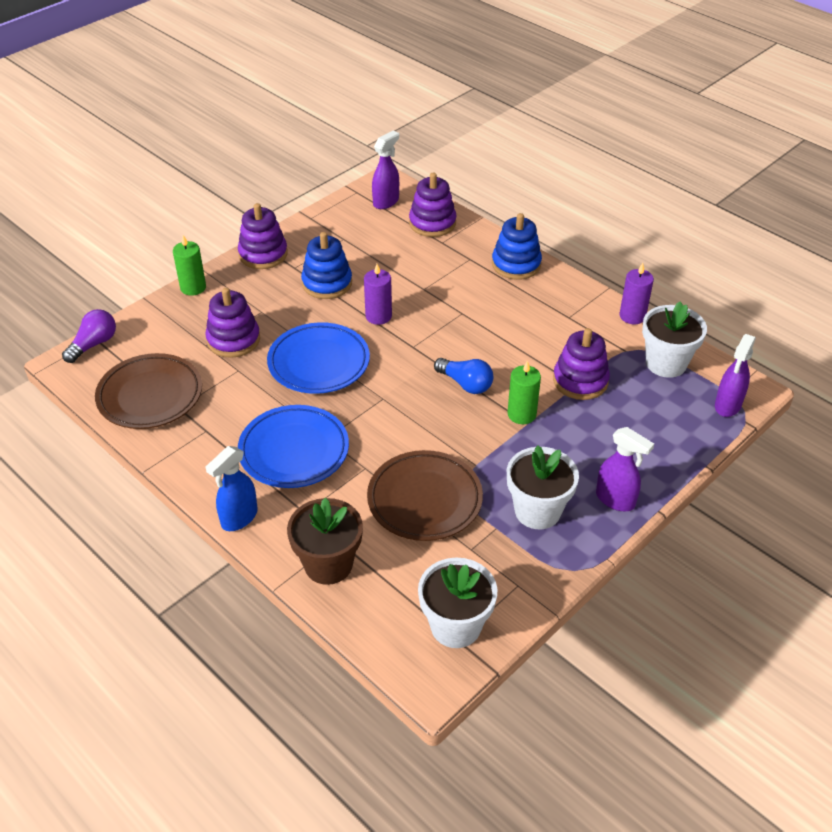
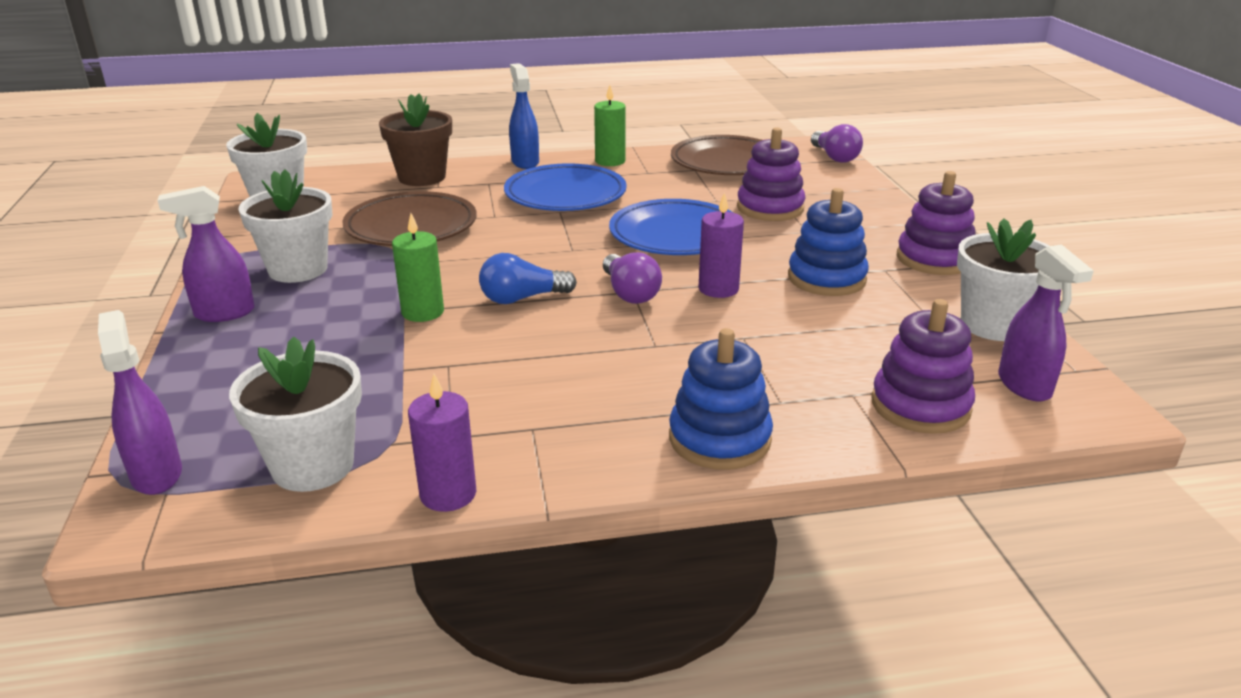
camera: 125 degrees right, 15 degrees down
green candle [173,235,206,296] -> green candle moved to [594,85,626,166]
purple stacking toy [553,328,610,400] -> none
none -> purple light bulb [603,252,662,304]
none -> white flower pot [957,218,1049,341]

